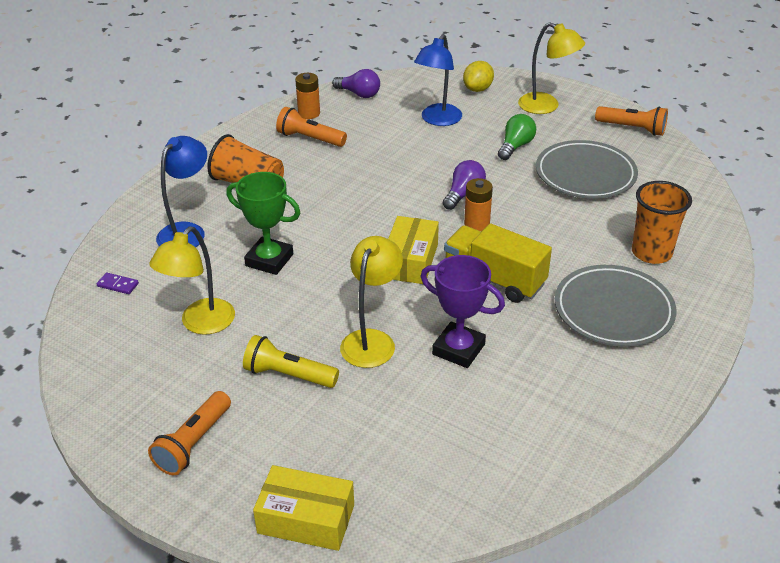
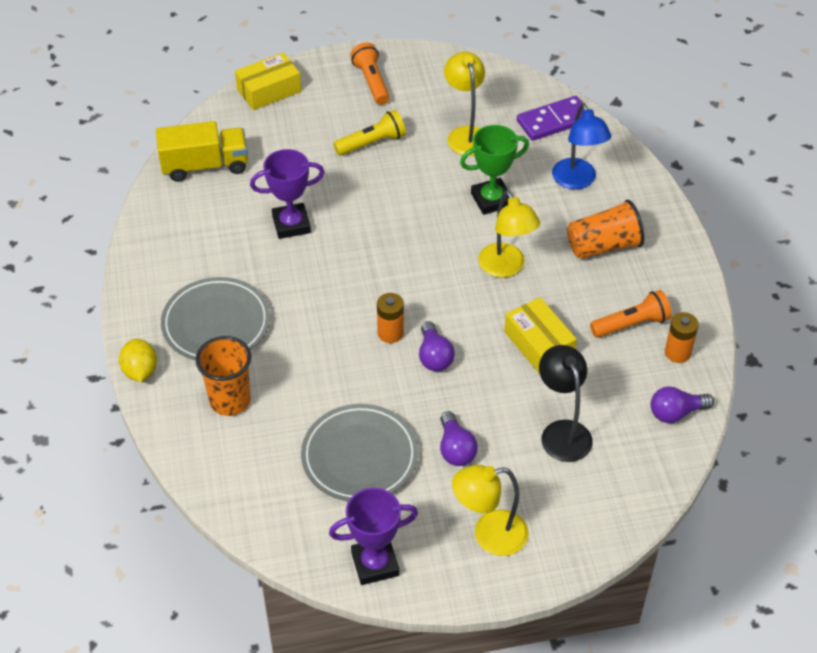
camera: 135 degrees right, 10 degrees up
purple domino [97,273,139,294] -> purple domino [517,96,584,141], size x2.19
yellow lamp [340,236,403,368] -> yellow lamp moved to [478,190,540,278]
yellow box [388,216,439,284] -> yellow box moved to [504,297,577,374]
blue lamp [414,34,462,126] -> black lamp [539,345,593,462]
yellow truck [444,223,552,303] -> yellow truck moved to [156,121,248,182]
yellow lemon [463,61,494,92] -> yellow lemon moved to [119,339,157,382]
green light bulb [498,114,536,160] -> purple light bulb [440,411,478,466]
orange flashlight [595,106,668,136] -> purple trophy [329,488,418,585]

